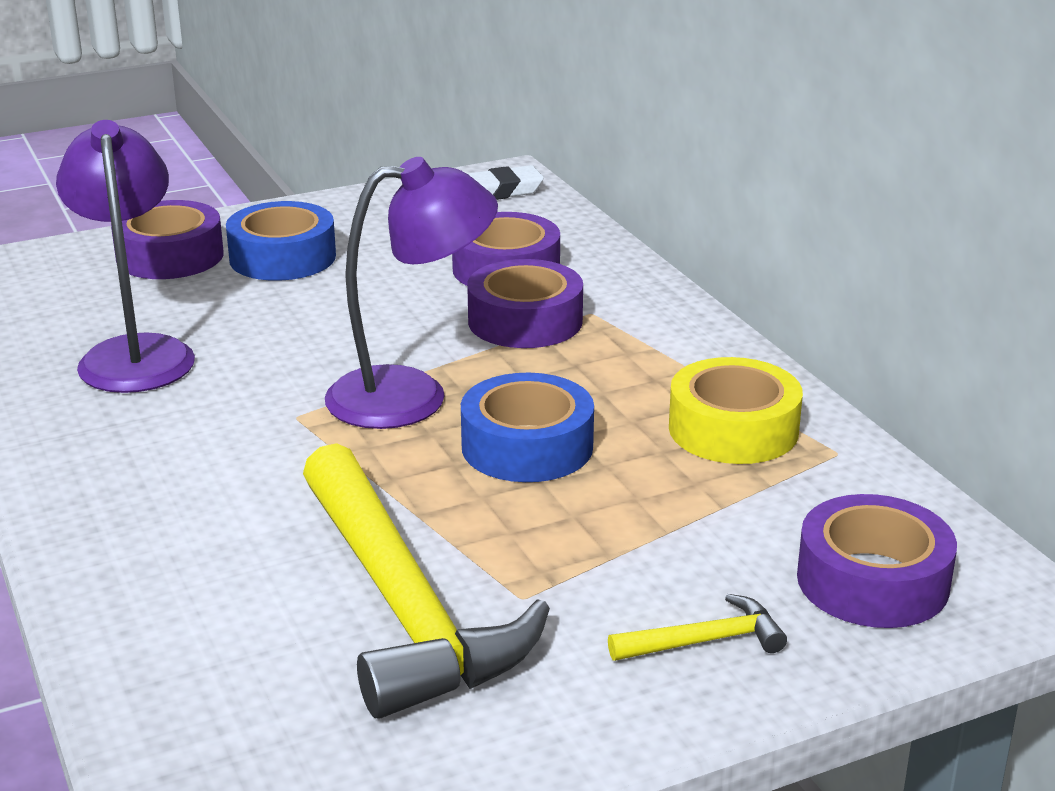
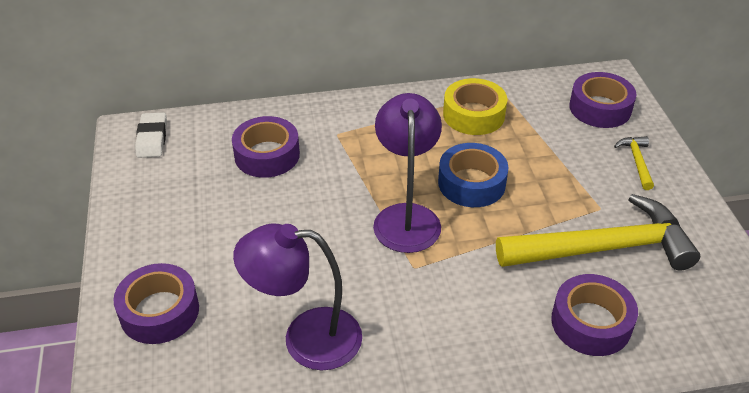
camera: 75 degrees left, 15 degrees up
blue tape [226,201,336,281] -> none
purple tape [467,259,583,348] -> purple tape moved to [551,274,638,356]

